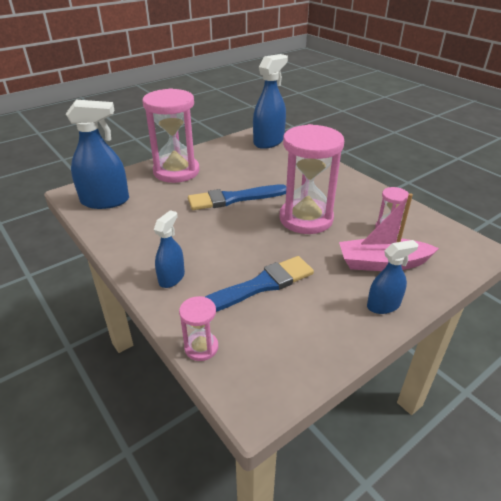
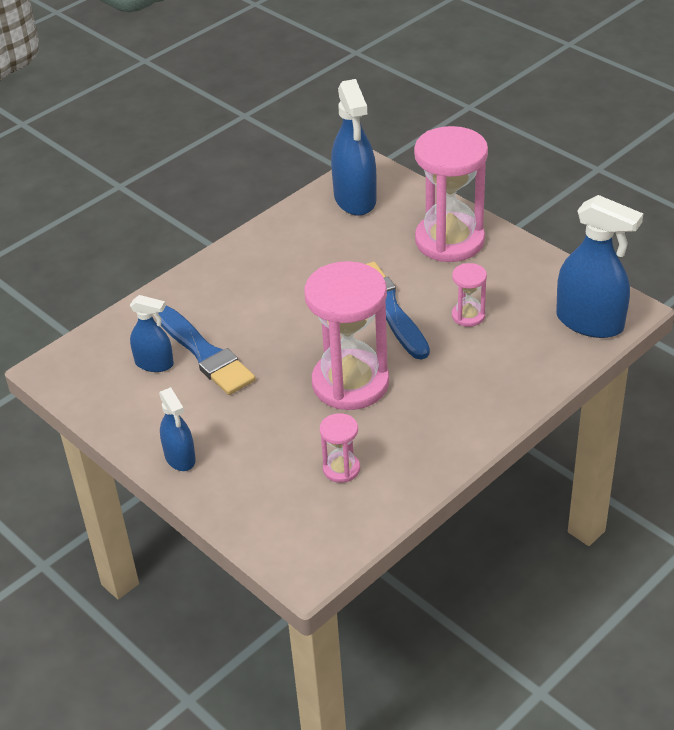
camera: 85 degrees right, 5 degrees up
blue spray bottle [154,210,185,288] -> blue spray bottle moved to [130,295,174,372]
pink hourglass [179,296,218,361] -> pink hourglass moved to [452,263,487,327]
pink boat [339,193,439,271] -> none

